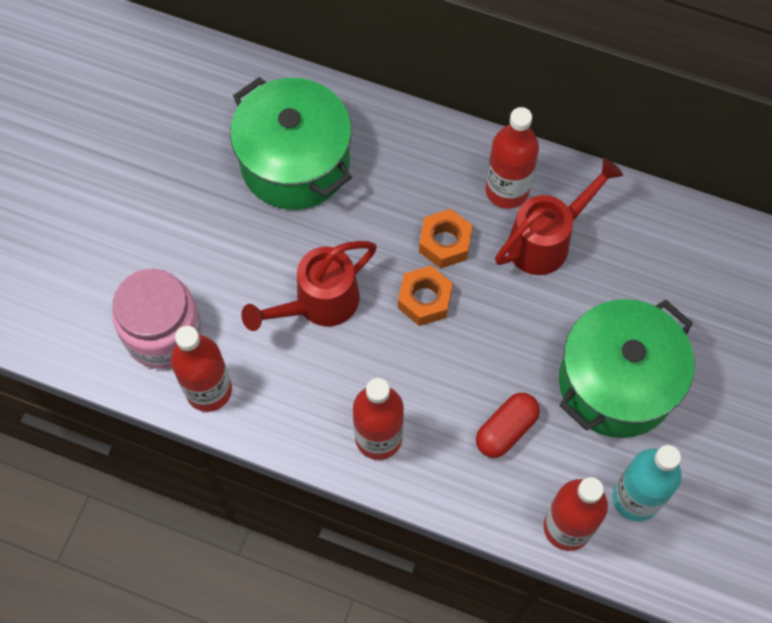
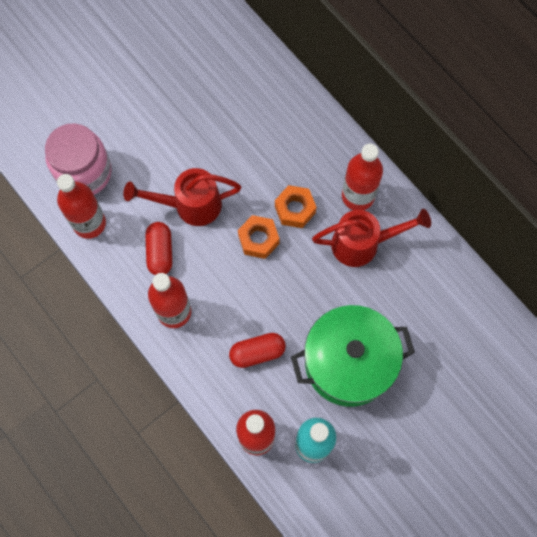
camera: 30 degrees right, 5 degrees up
green pot [230,77,352,210] -> none
none -> red capsule [145,222,172,275]

